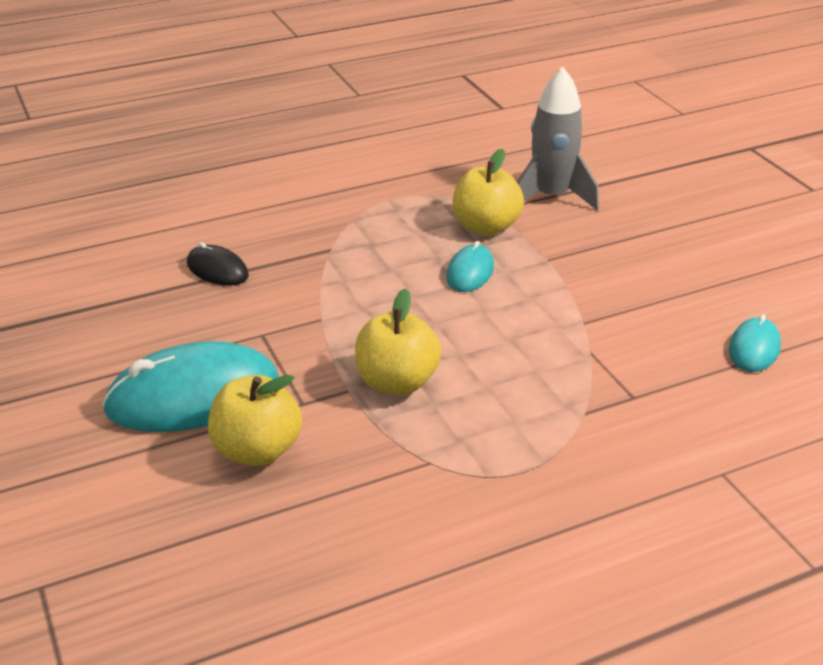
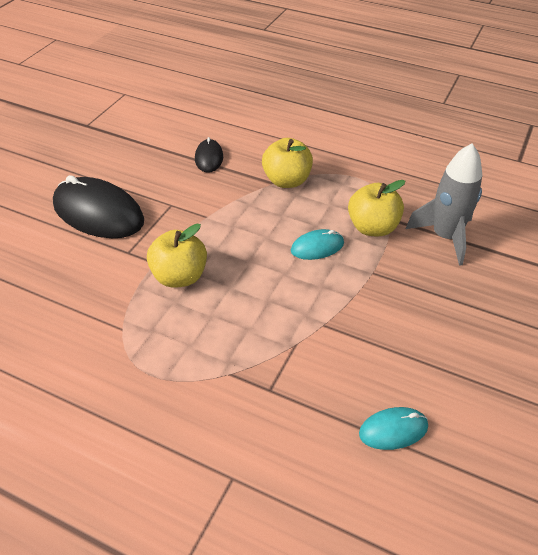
camera: 50 degrees right, 10 degrees up
turquoise mouse [102,341,279,432] -> black mouse [53,175,144,238]
yellow apple [208,375,302,466] -> yellow apple moved to [262,138,313,188]

